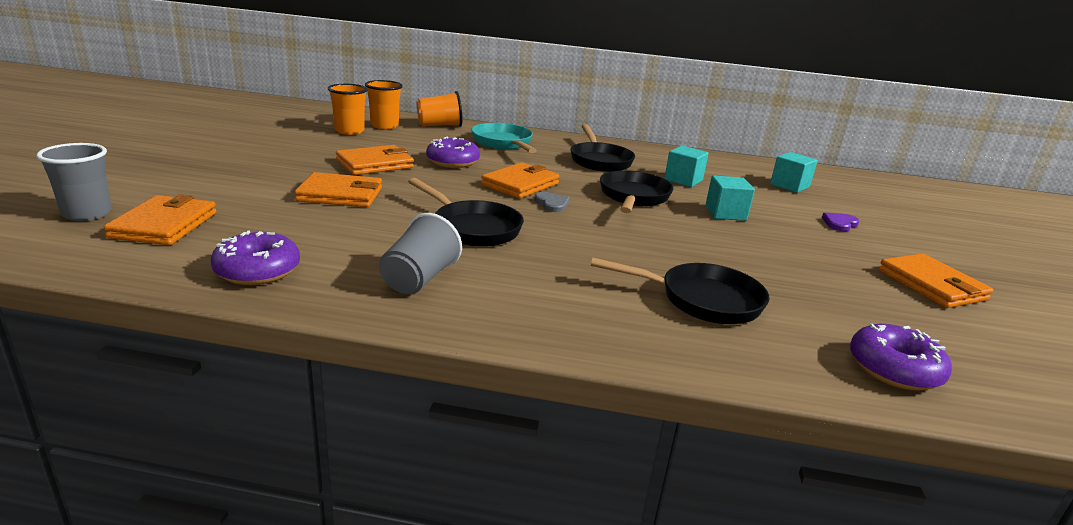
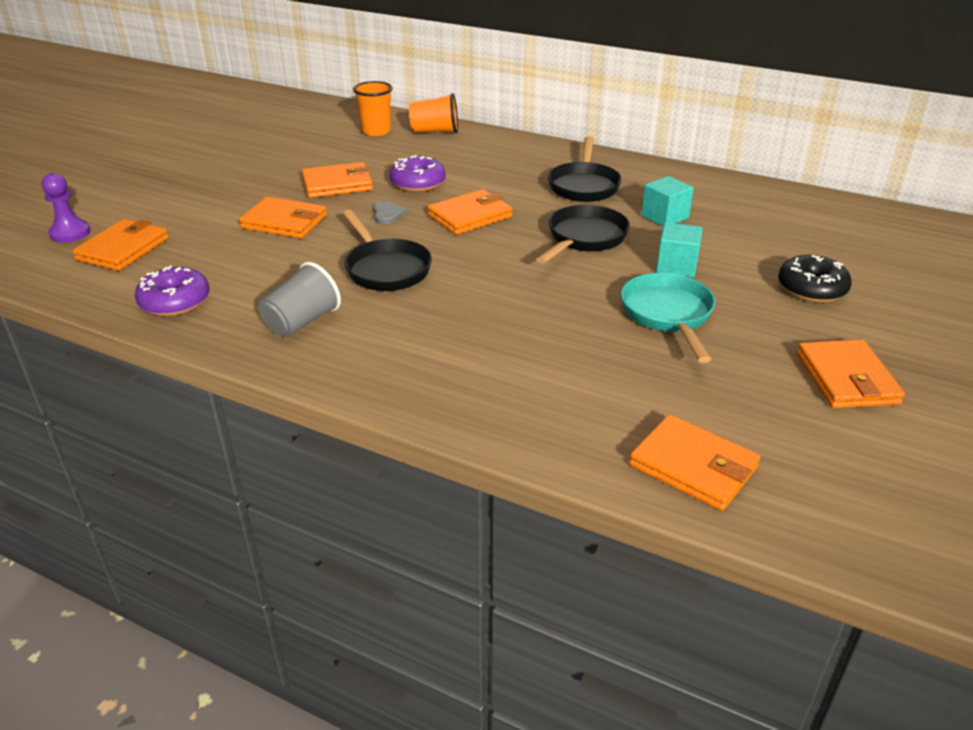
camera: 20 degrees right, 10 degrees up
grey cup [37,143,112,221] -> purple pawn [42,173,91,243]
orange cup [328,84,368,135] -> none
turquoise pan [471,123,537,153] -> turquoise pan moved to [621,273,716,363]
grey heart [534,192,570,212] -> grey heart moved to [373,201,407,224]
black pan [591,258,769,324] -> none
turquoise cube [770,152,818,193] -> none
purple heart [822,213,859,231] -> black donut [778,255,852,303]
purple donut [850,324,952,391] -> orange wallet [629,414,760,511]

